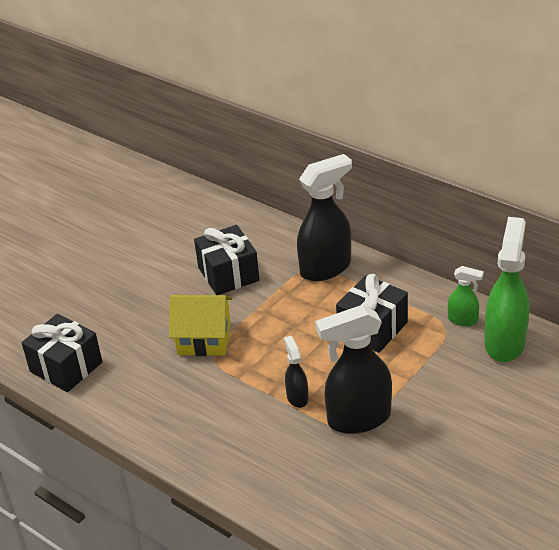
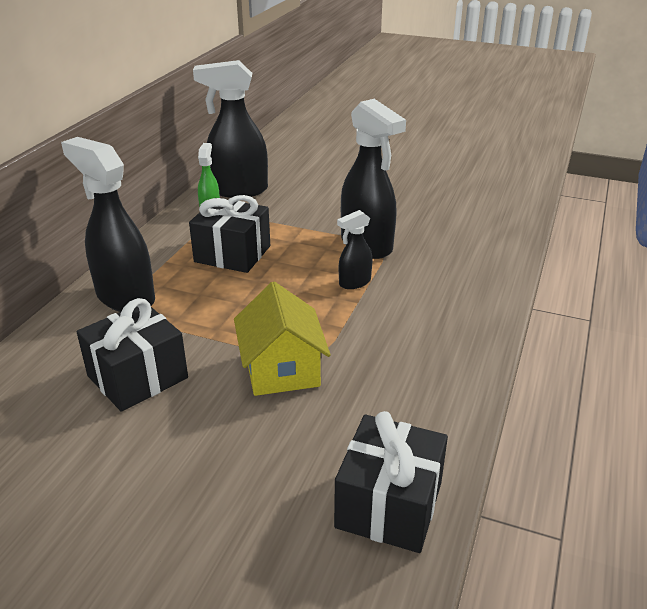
camera: 110 degrees left, 5 degrees down
green spray bottle [484,217,529,362] -> black spray bottle [193,60,268,198]

